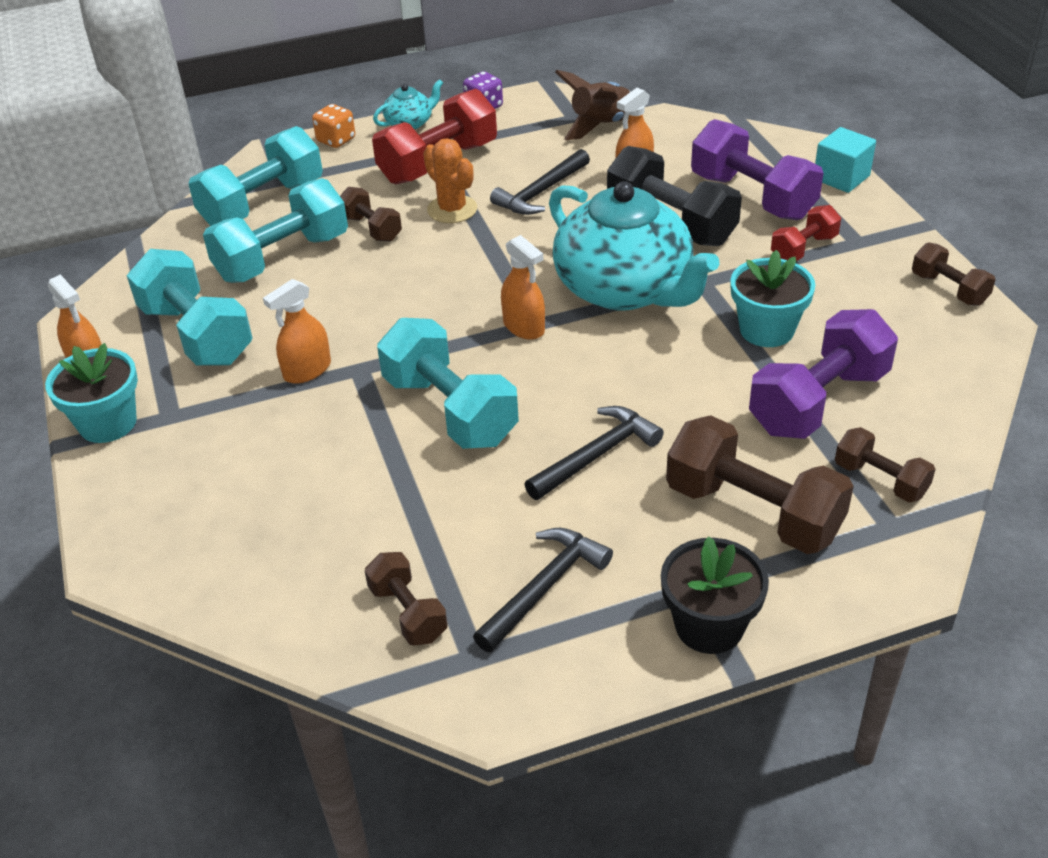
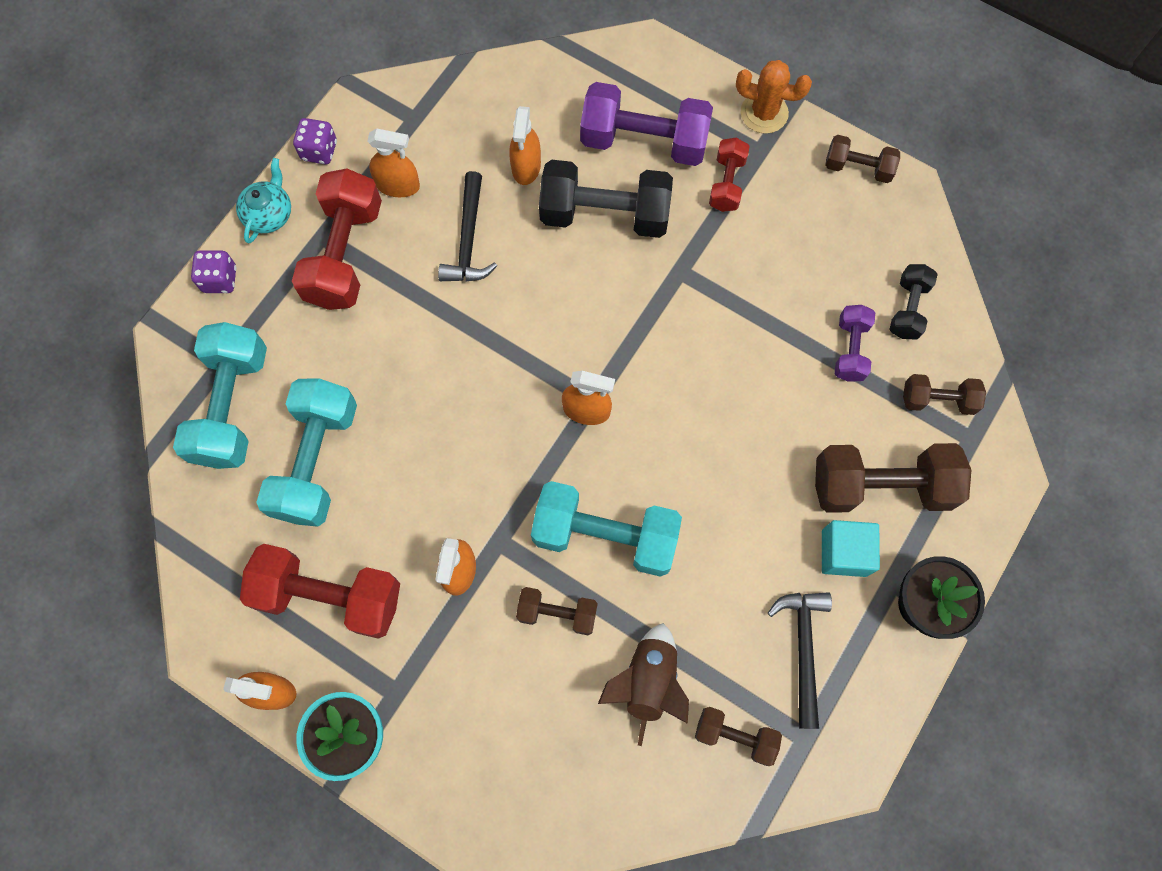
camera: 40 degrees left, 30 degrees up
turquoise dumbbell [127,249,252,366] -> red dumbbell [240,544,400,639]
orange dice [312,104,355,148] -> purple dice [191,250,237,293]
brown dumbbell [340,187,402,242] -> brown dumbbell moved to [516,587,598,635]
orange cactus [423,138,477,223] -> orange cactus moved to [736,60,812,134]
black hammer [524,406,664,500] -> none
turquoise teapot [549,181,720,311] -> none
brown rocket [555,70,630,140] -> brown rocket moved to [598,623,689,746]
turquoise flower pot [730,250,815,347] -> none
purple dumbbell [749,309,898,439] -> purple dumbbell [835,305,875,382], size x0.54
turquoise cube [815,127,876,193] -> turquoise cube moved to [822,520,880,577]
none -> orange spray bottle [367,128,420,197]
none -> black dumbbell [889,264,938,340]

